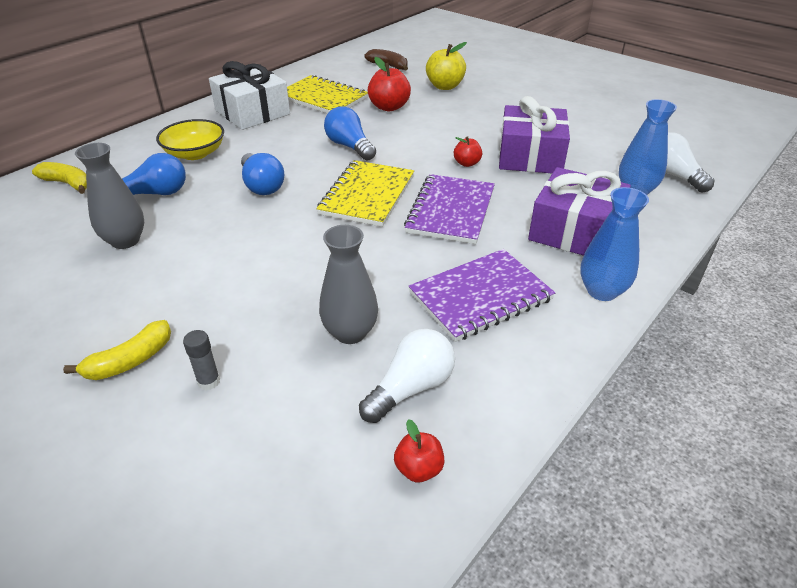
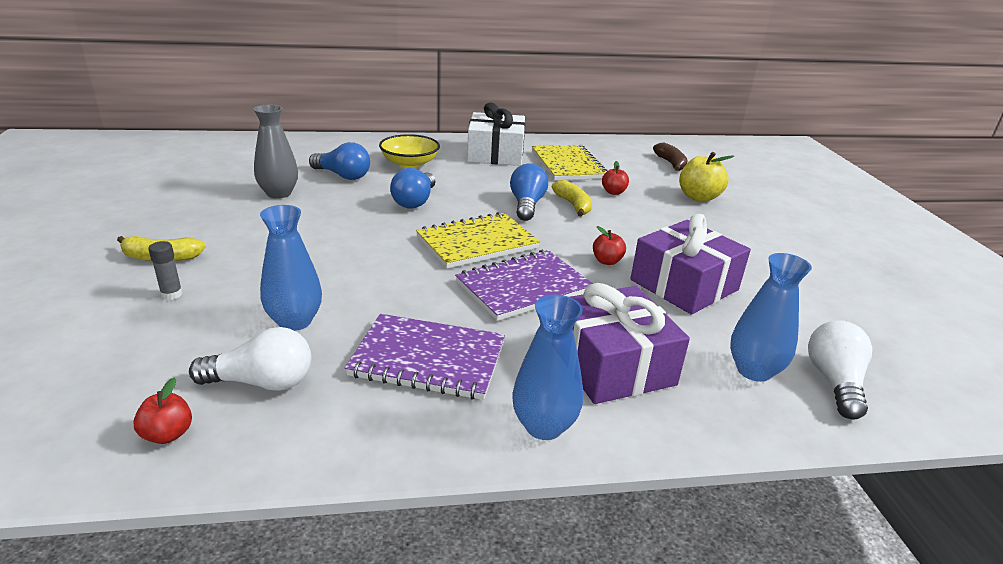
camera: 40 degrees right, 10 degrees down
yellow banana [32,162,87,194] -> yellow banana moved to [552,180,592,216]
grey vase [319,225,378,344] -> blue vase [260,205,322,331]
red apple [368,57,411,111] -> red apple [602,161,629,195], size x0.58

